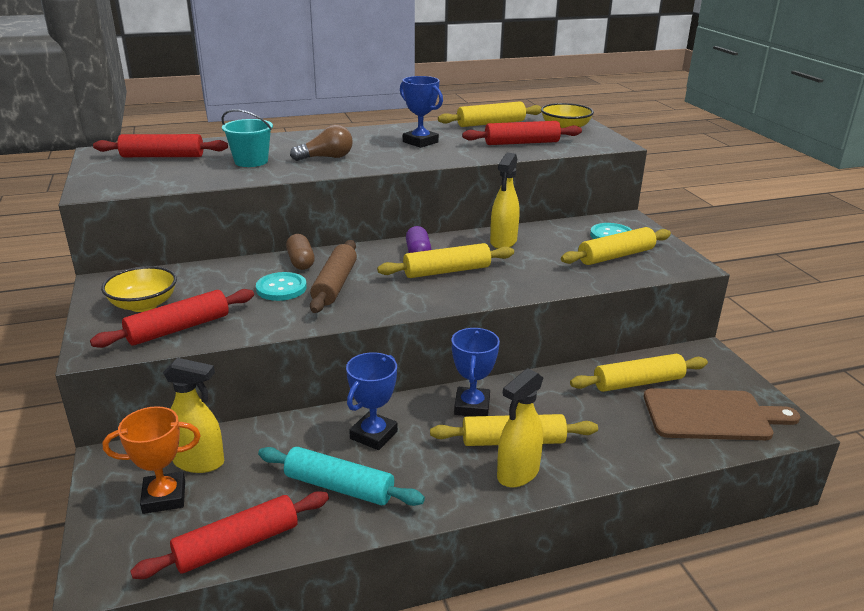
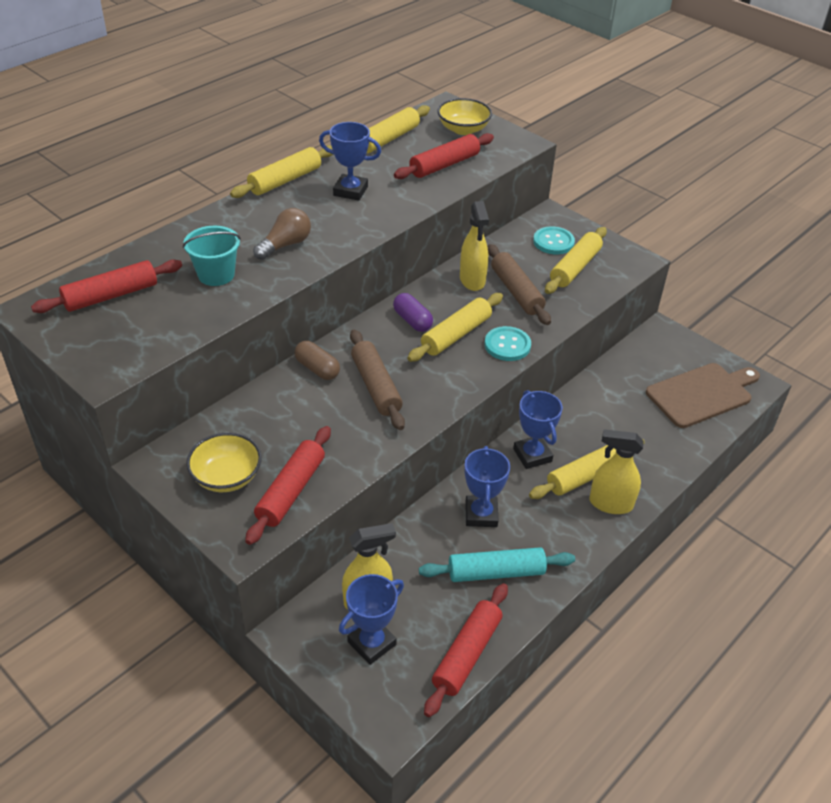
camera: 30 degrees left, 15 degrees up
orange trophy [103,406,201,514] -> blue trophy [339,574,404,665]
turquoise button [256,272,307,301] -> turquoise button moved to [485,326,531,361]
yellow spray bottle [497,368,543,487] -> yellow spray bottle turned 90 degrees clockwise [589,429,644,514]
yellow rolling pin [570,353,708,392] -> yellow rolling pin moved to [230,145,333,198]
none -> brown rolling pin [487,244,551,325]

